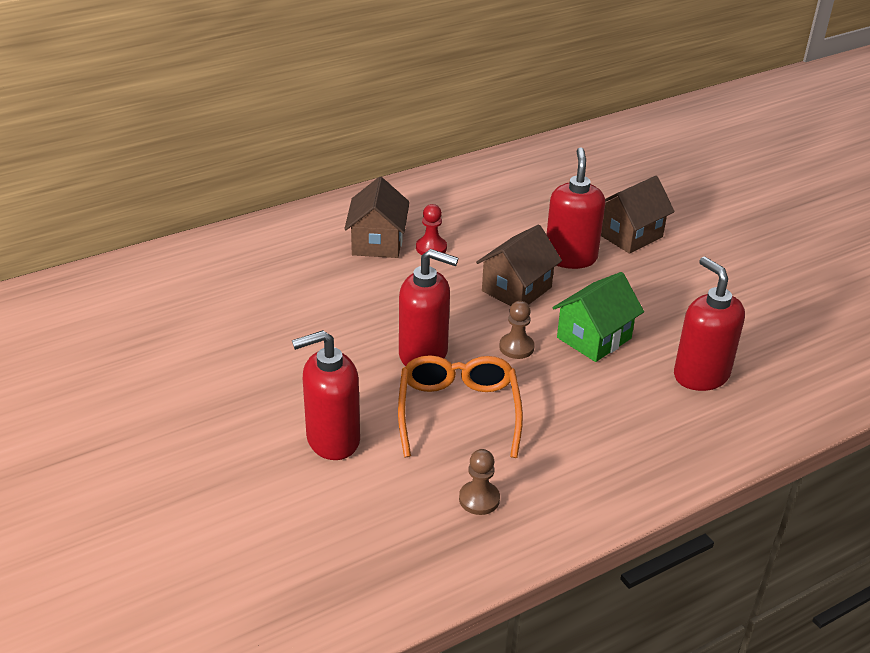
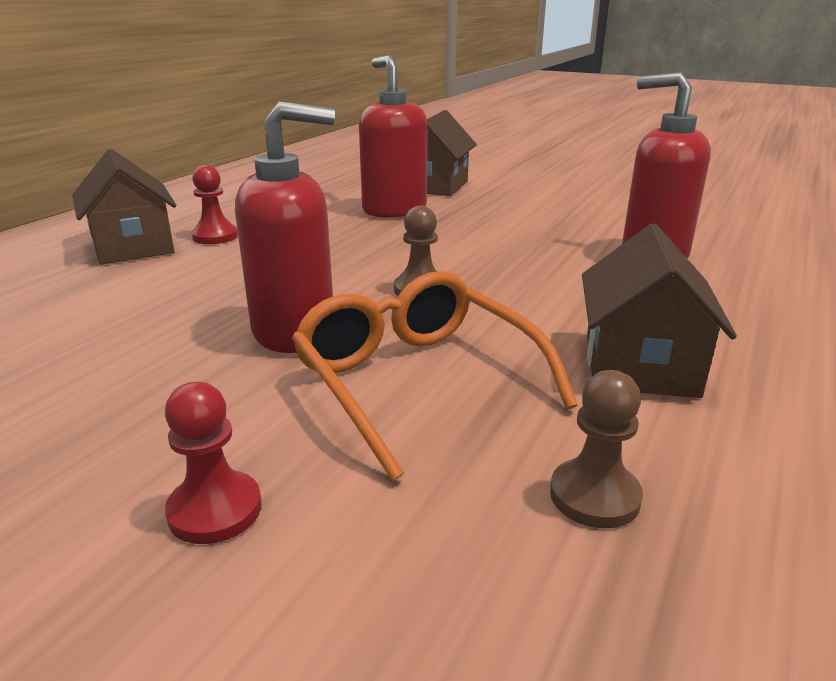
camera: 30 degrees left, 10 degrees down
red soap dispenser [292,330,360,460] -> red pawn [165,382,262,544]
brown house [476,224,562,306] -> brown house moved to [582,224,737,398]
green house [553,272,644,362] -> none

